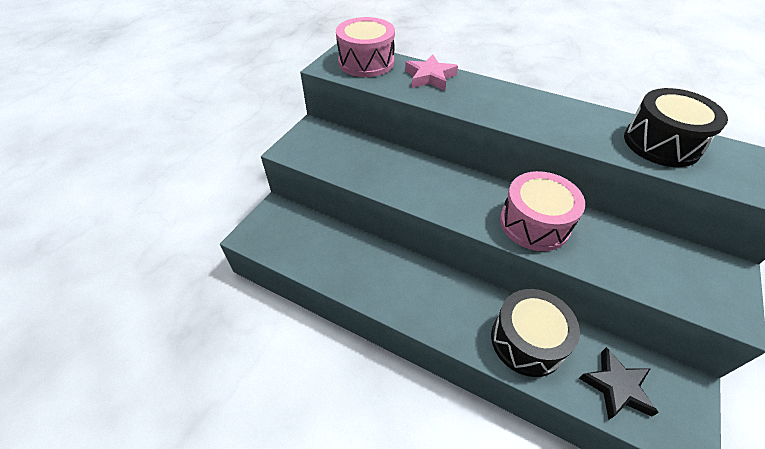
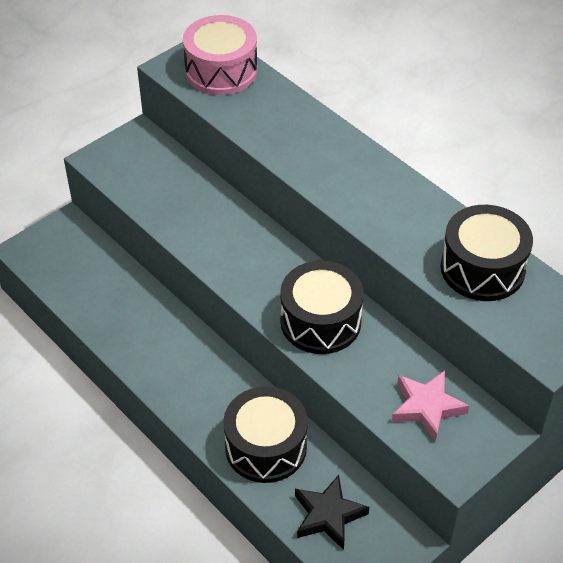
camera: 20 degrees right, 0 degrees up
pink star [405,55,458,91] -> pink star moved to [392,371,469,442]
pink drum [500,171,585,251] -> black drum [280,261,364,354]

